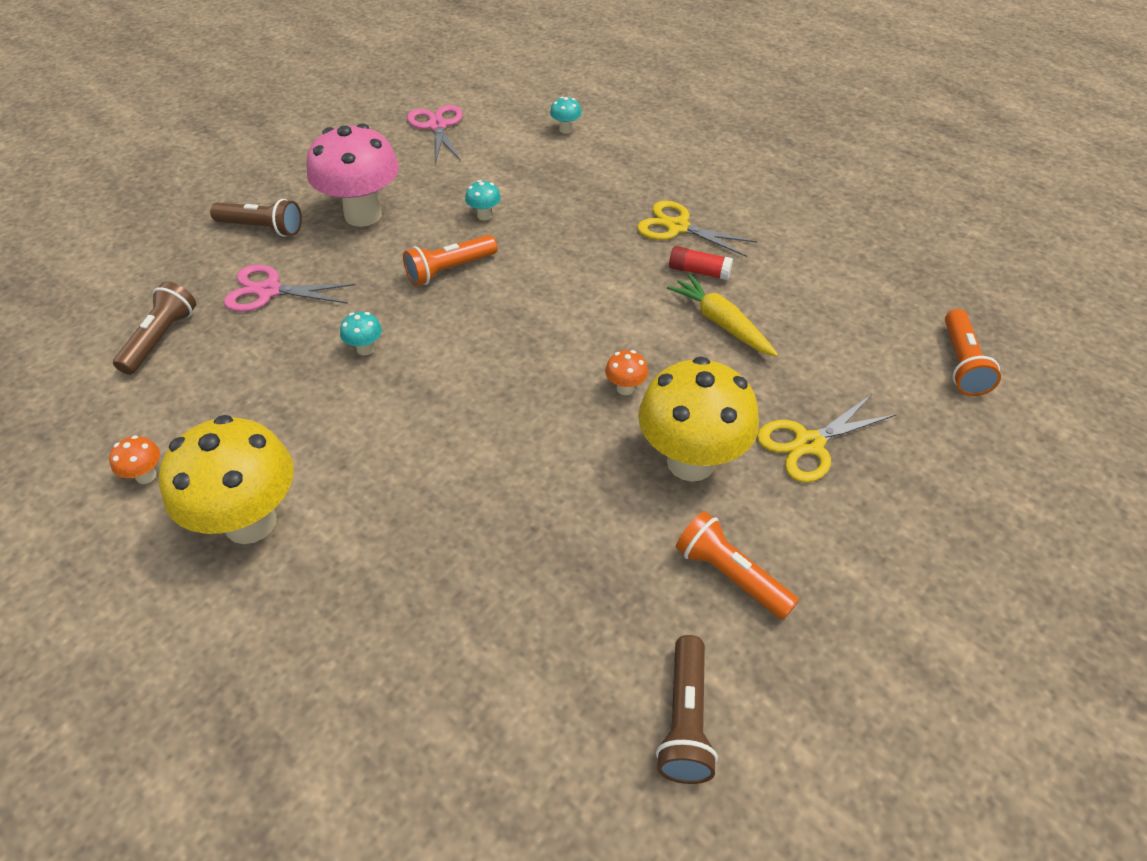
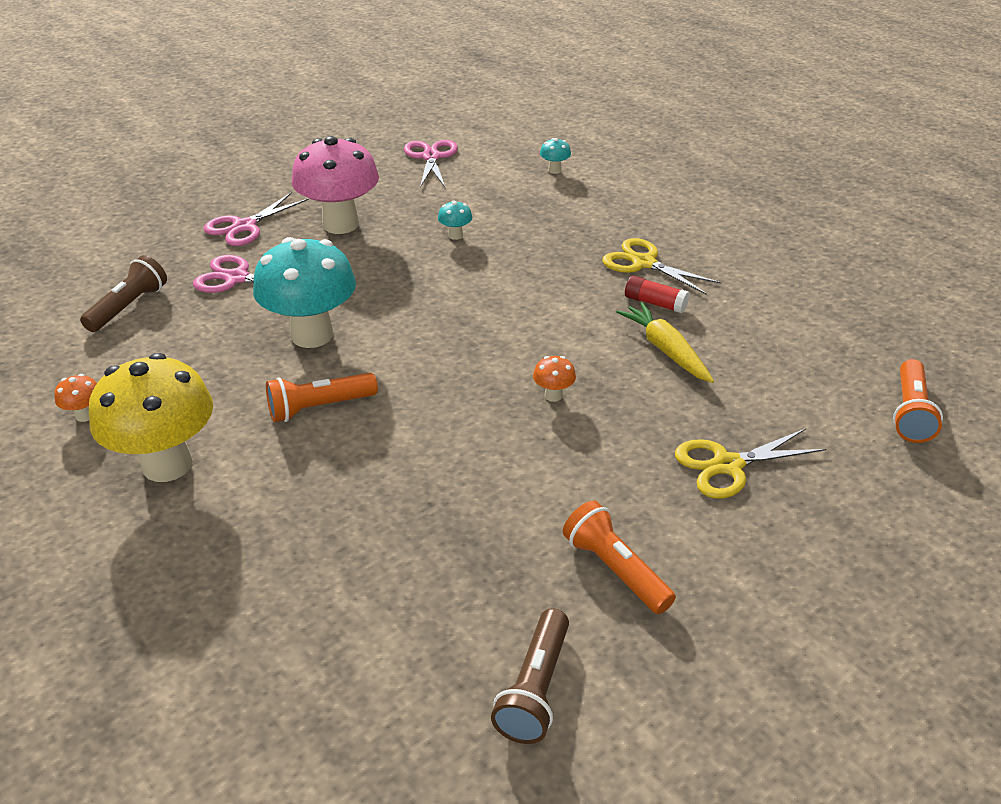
camera: 10 degrees right, 10 degrees down
brown flashlight [210,199,302,237] -> pink scissors [203,192,309,246]
turquoise mushroom [340,312,382,356] -> turquoise mushroom [253,237,356,348], size x2.49
orange flashlight [403,235,498,286] -> orange flashlight moved to [266,373,378,422]
yellow mushroom [638,357,759,482] -> none

